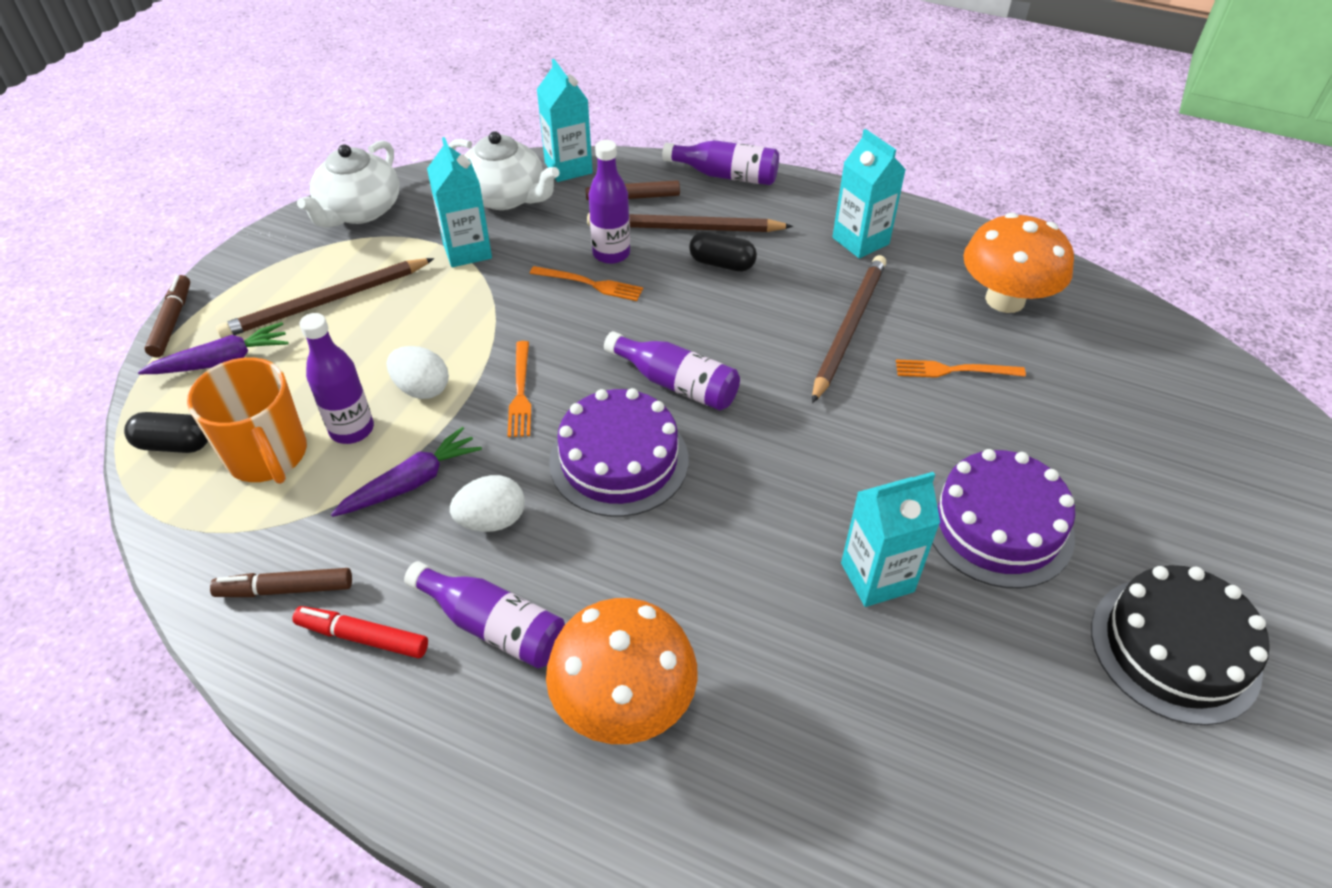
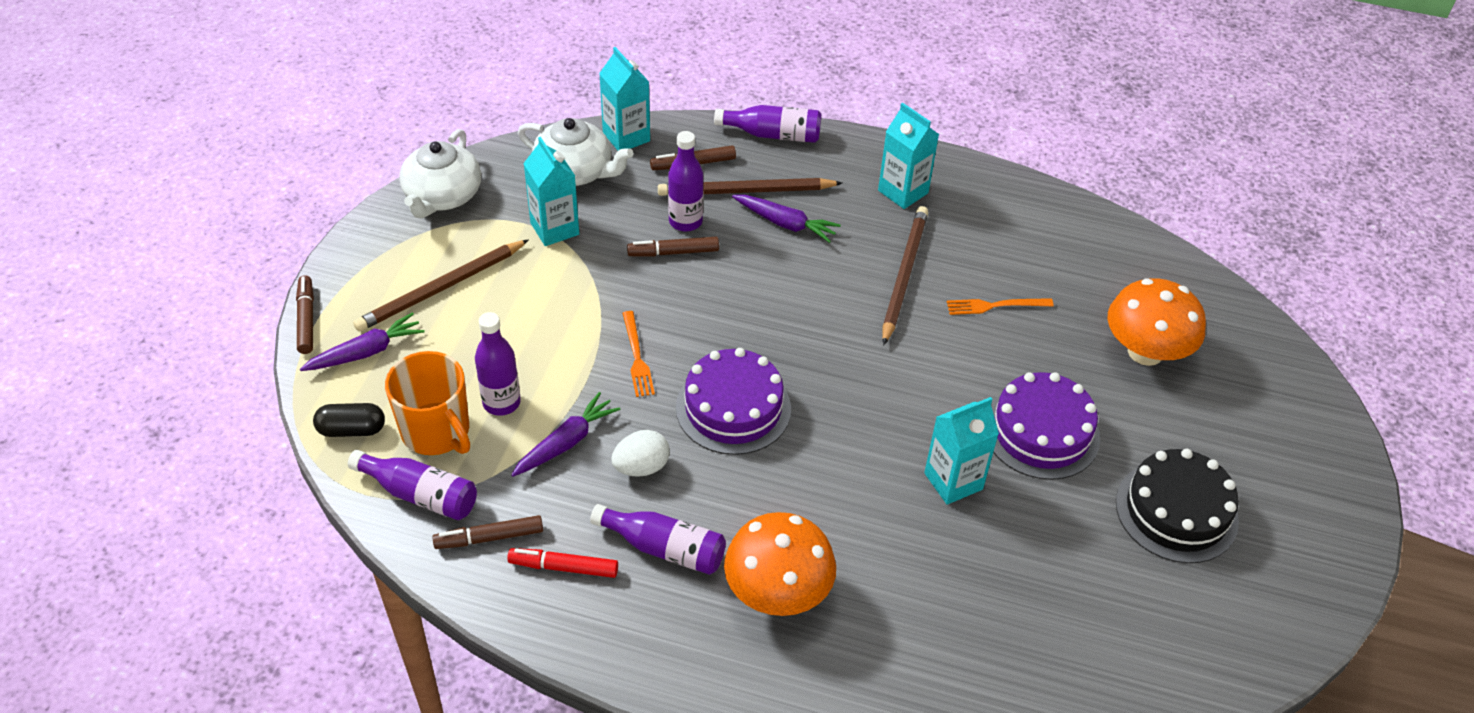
camera: 10 degrees left, 0 degrees up
white egg [387,346,449,399] -> none
orange fork [530,266,643,301] -> brown marker [627,237,719,257]
purple bottle [604,331,740,411] -> purple bottle moved to [348,450,477,520]
black capsule [689,231,757,272] -> purple carrot [732,195,841,243]
orange mushroom [963,213,1074,313] -> orange mushroom moved to [1107,278,1206,366]

